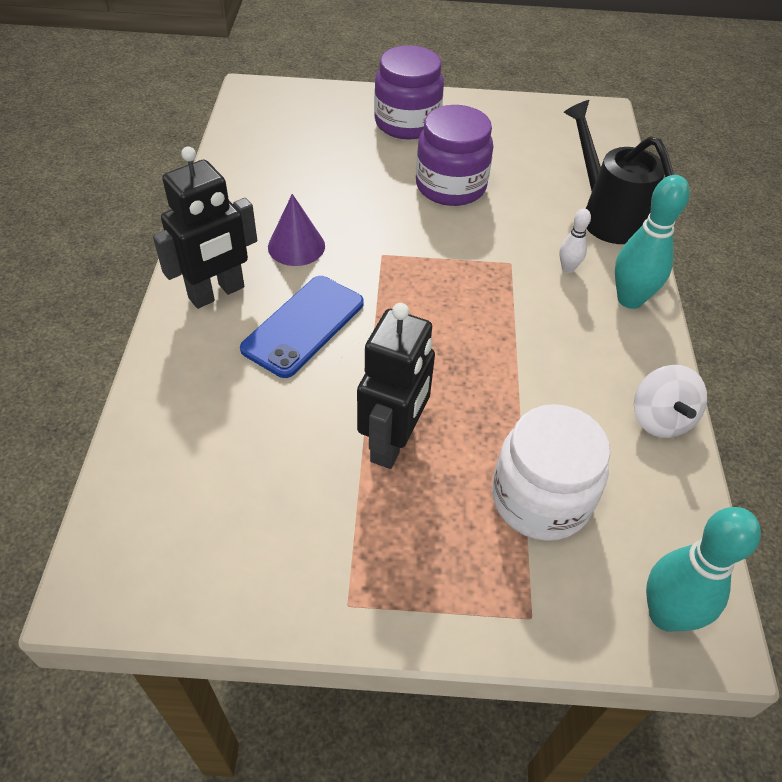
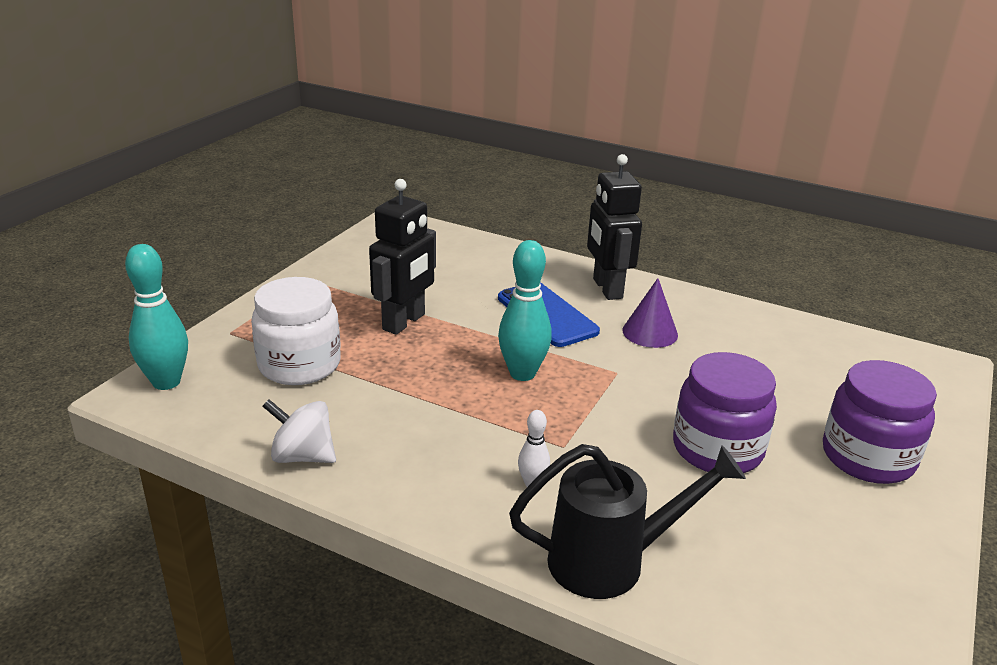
camera: 115 degrees right, 20 degrees down
black robot [357,303,435,469] -> black robot turned 105 degrees counterclockwise [369,179,436,335]
turquoise bowling pin [615,175,690,309] -> turquoise bowling pin moved to [498,240,552,381]

